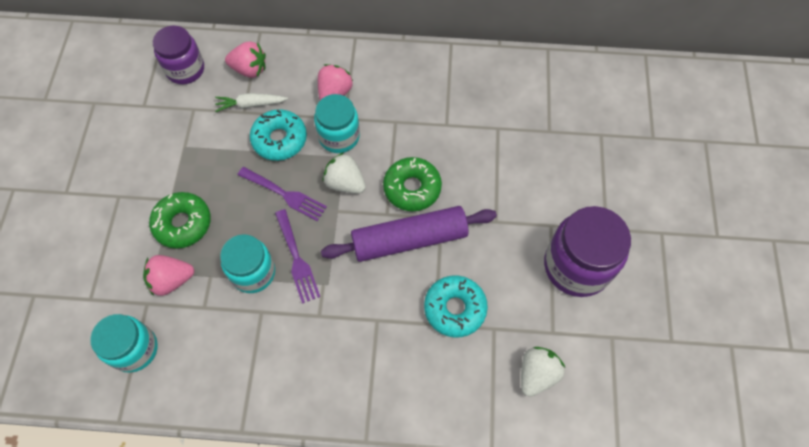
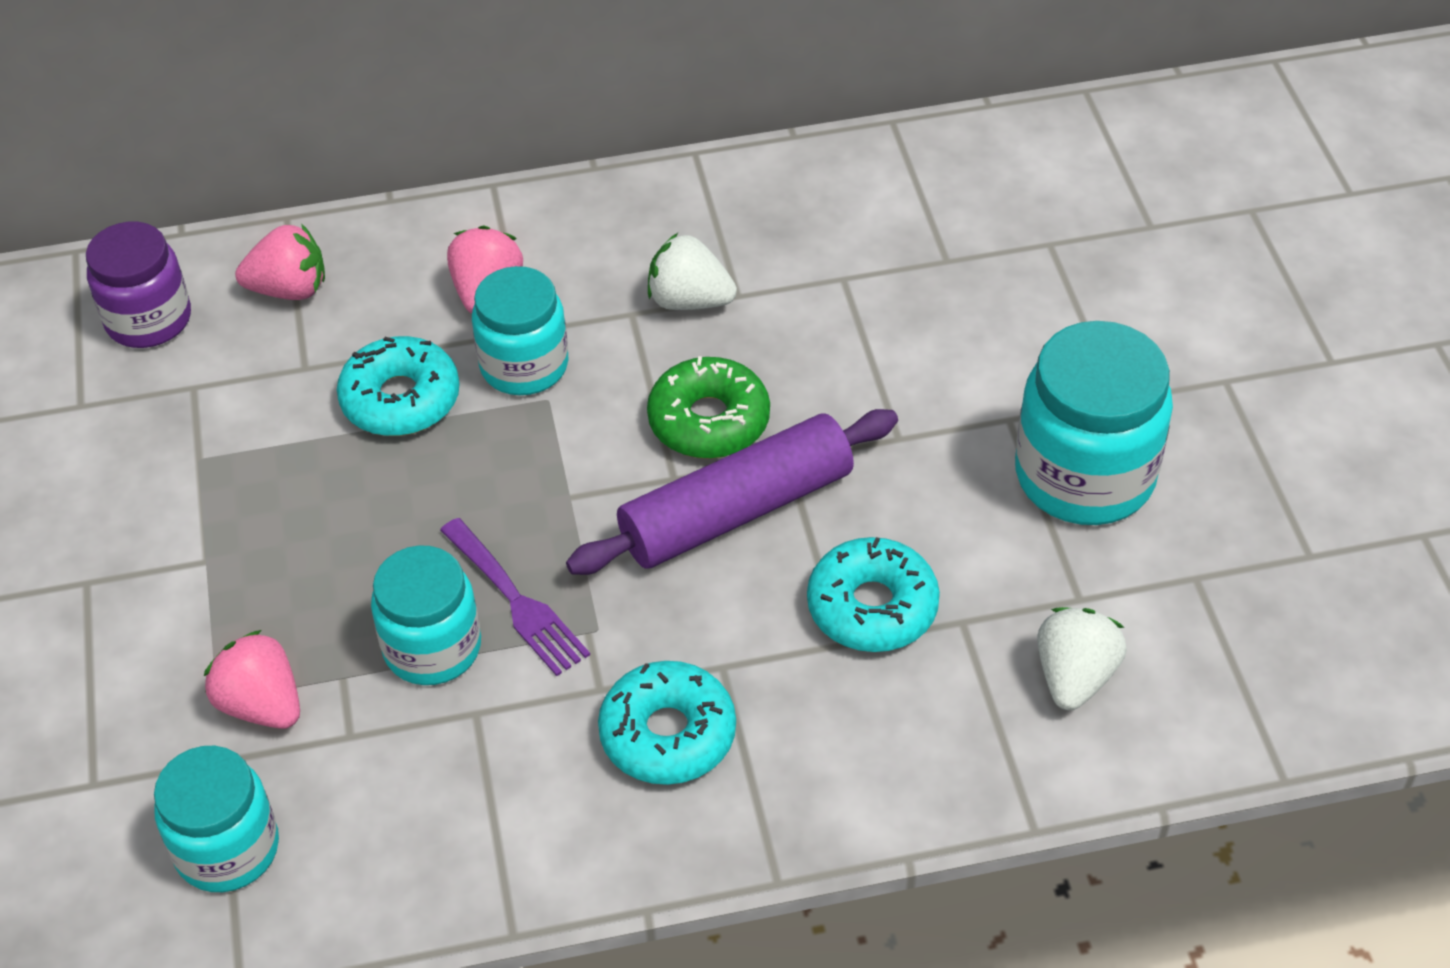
camera: 15 degrees left, 15 degrees down
pink strawberry [143,255,194,296] -> pink strawberry turned 75 degrees clockwise [204,630,300,729]
green donut [149,192,211,249] -> none
white carrot [215,93,288,112] -> none
purple fork [237,167,327,221] -> none
white strawberry [323,153,366,194] -> white strawberry moved to [648,233,737,310]
purple jar [544,206,631,297] -> turquoise jar [1015,321,1173,525]
none -> turquoise donut [598,661,736,785]

